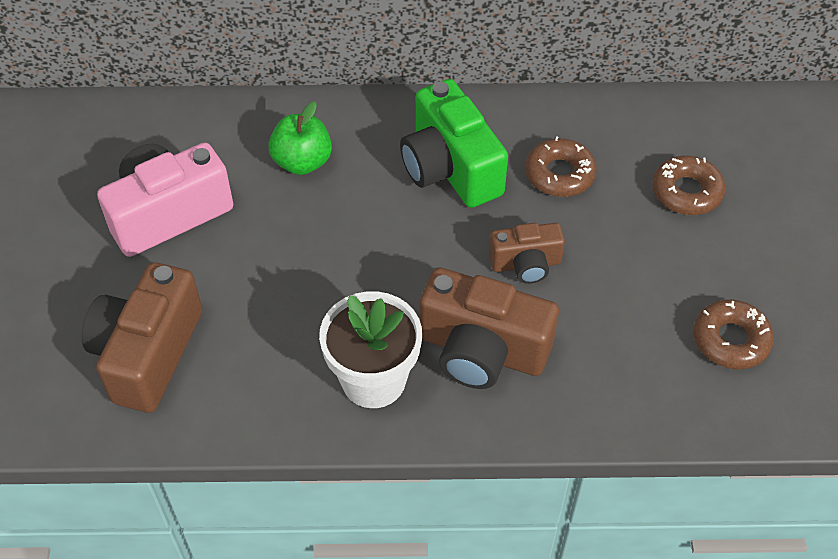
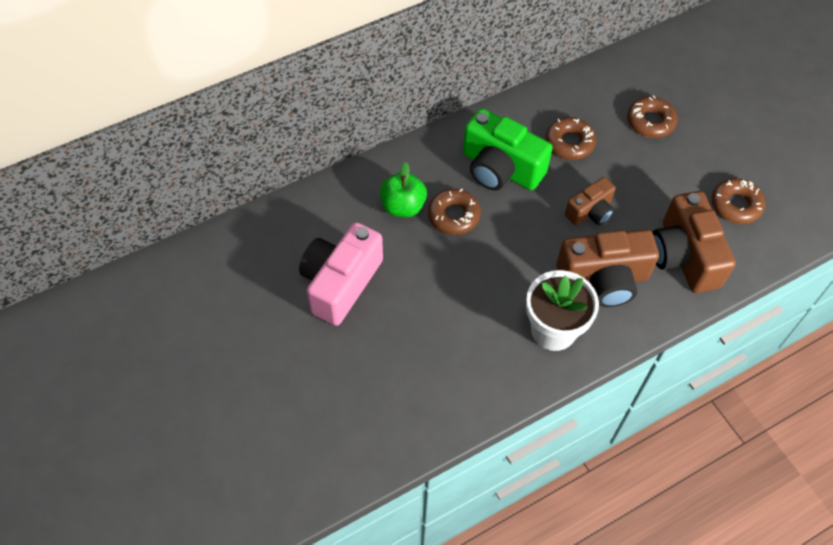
camera: 30 degrees left, 5 degrees up
brown camera [82,262,202,413] -> brown camera moved to [652,191,736,293]
none -> brown donut [428,189,481,235]

